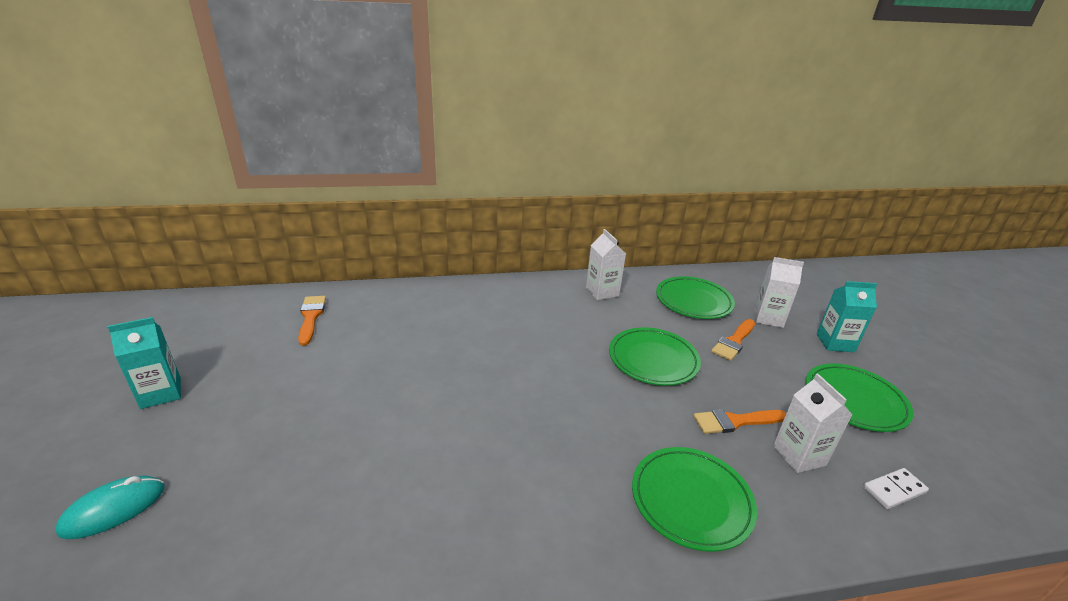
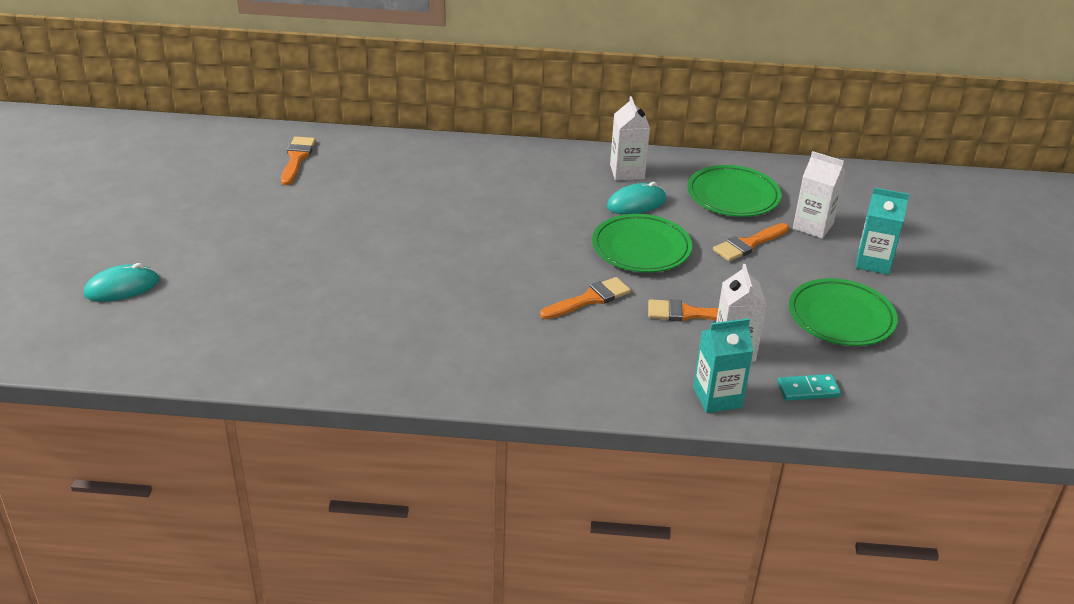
camera: 15 degrees right, 5 degrees up
turquoise carton [108,317,181,409] -> turquoise carton moved to [693,318,753,413]
green plate [632,447,757,552] -> none
white domino [863,468,929,509] -> turquoise domino [777,374,841,401]
none -> orange brush [540,277,631,319]
none -> turquoise mouse [607,182,667,214]

